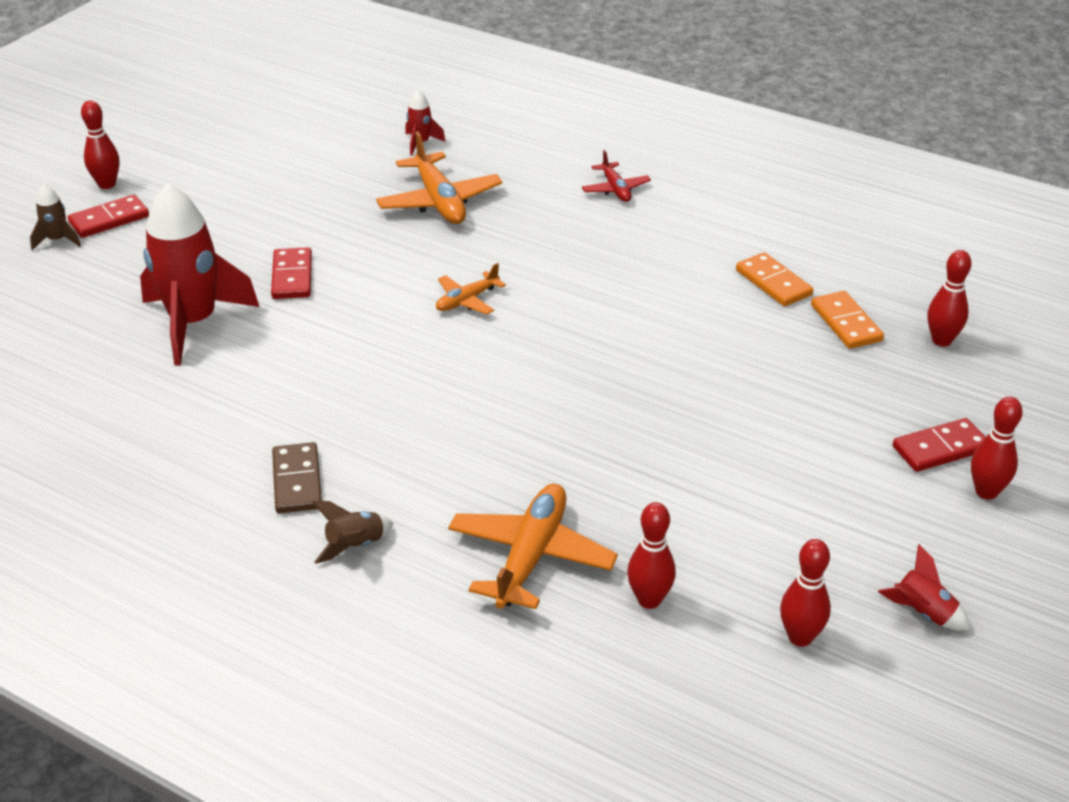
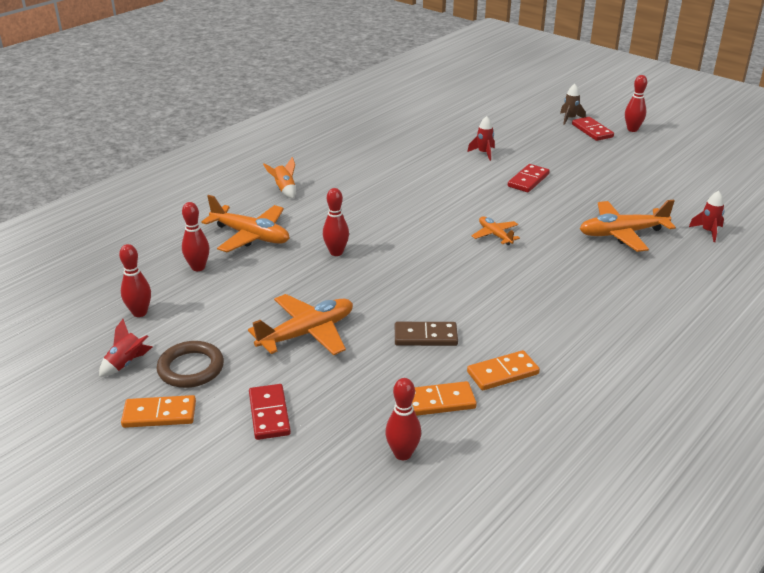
camera: 100 degrees right, 5 degrees down
red rocket [140,183,259,366] -> red rocket [467,116,495,161], size x0.43
red domino [271,247,312,299] -> red domino turned 60 degrees counterclockwise [508,164,550,192]
brown domino [272,442,322,514] -> brown domino moved to [395,322,458,346]
brown rocket [312,501,393,564] -> orange rocket [263,157,296,199]
red plane [582,150,651,202] -> none
red bowling pin [971,397,1023,500] -> red bowling pin moved to [323,188,349,256]
none -> orange domino [121,395,196,428]
none -> brown ring [157,341,224,388]
none -> orange plane [248,294,353,355]

